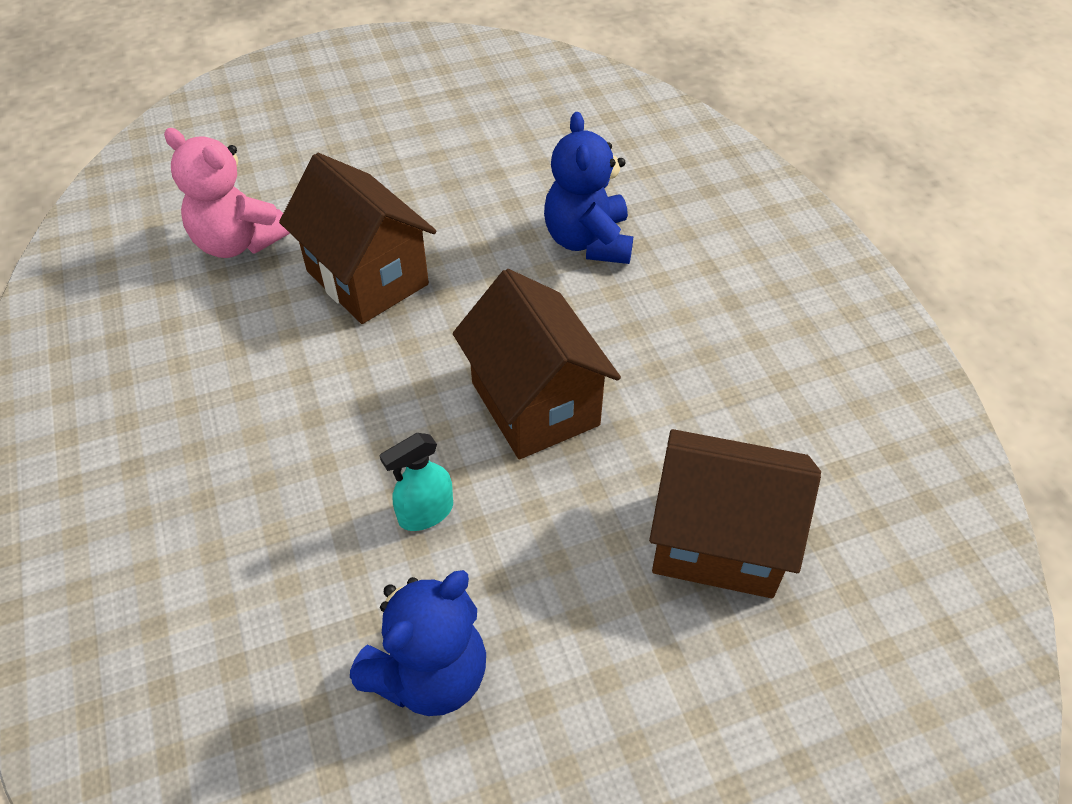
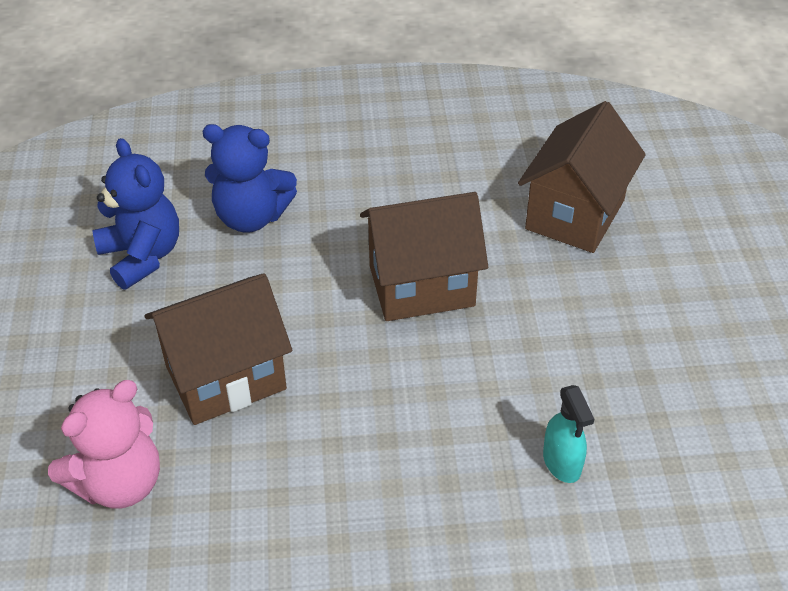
camera: 75 degrees left, 5 degrees down
blue teddy bear [350,570,486,716] -> blue teddy bear moved to [92,138,179,290]
turquoise spray bottle [380,433,453,531] -> turquoise spray bottle moved to [543,385,594,483]

